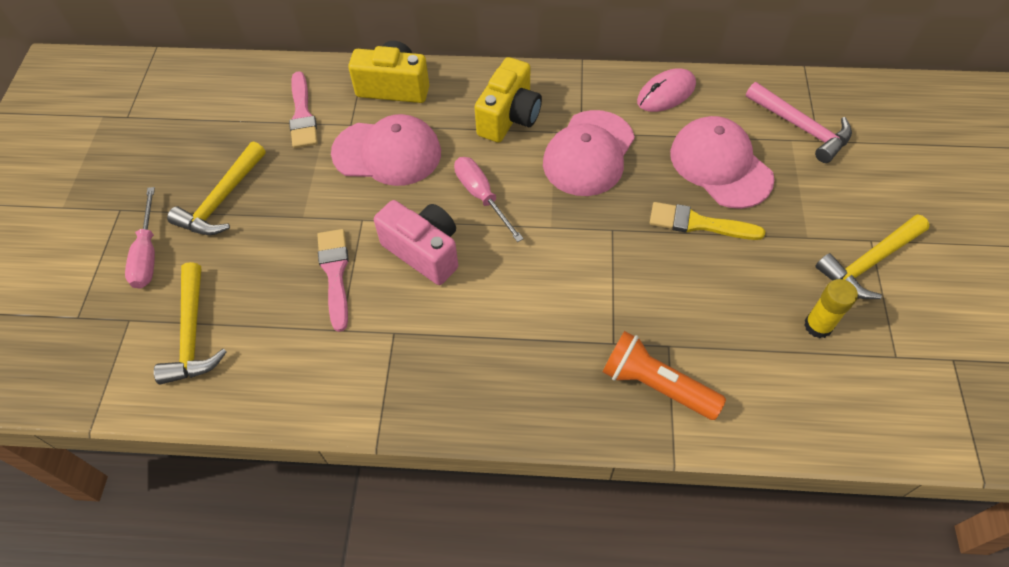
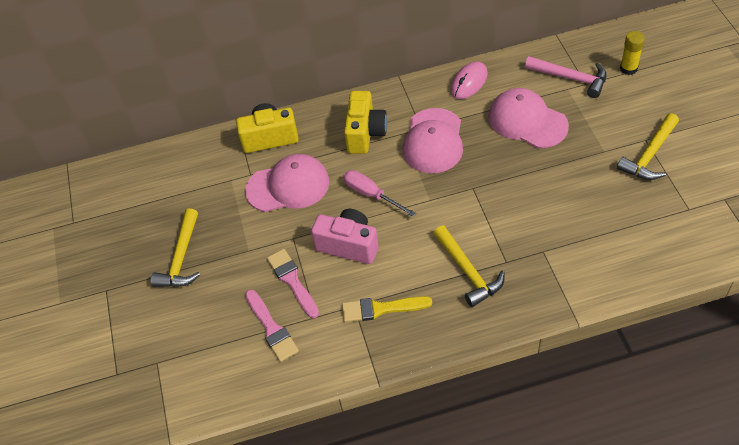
camera: 15 degrees left, 5 degrees down
pink screwdriver [125,187,155,289] -> none
yellow hammer [154,262,226,385] -> yellow hammer moved to [433,226,505,307]
pink brush [289,71,318,148] -> pink brush moved to [245,290,299,362]
orange flashlight [602,331,726,420] -> none
yellow brush [650,202,765,240] -> yellow brush moved to [342,296,432,322]
yellow glue stick [804,279,858,338] -> yellow glue stick moved to [620,31,645,75]

